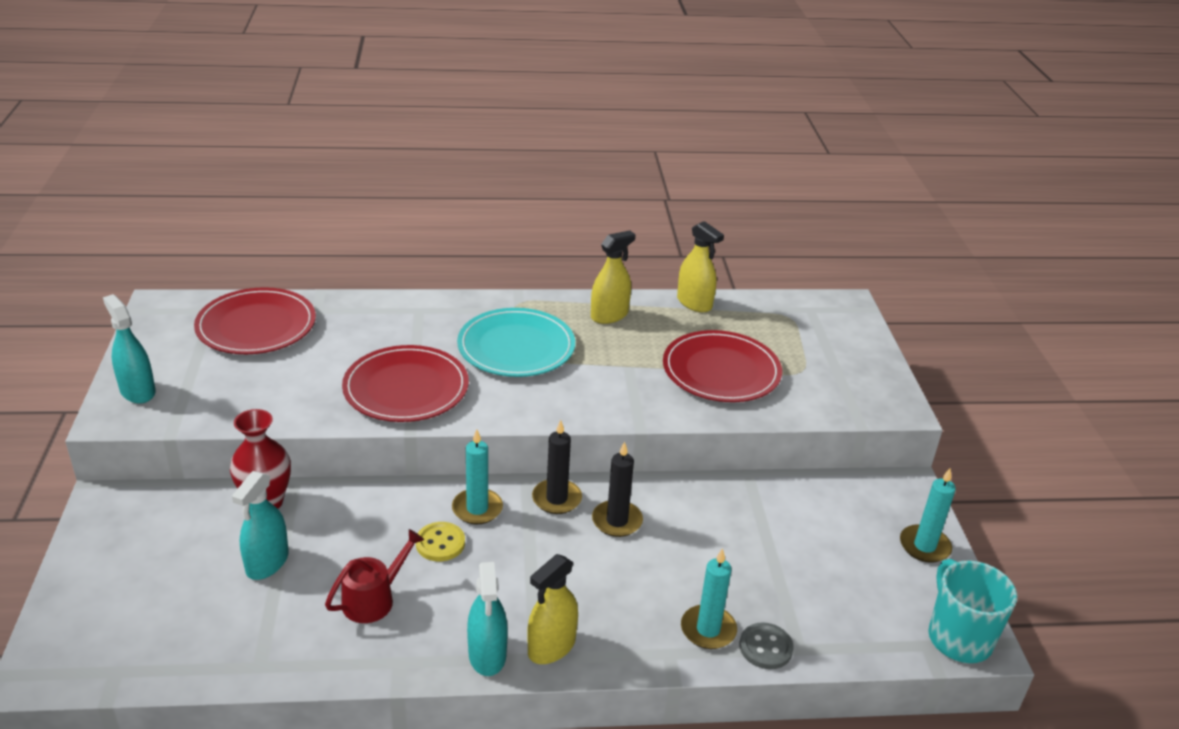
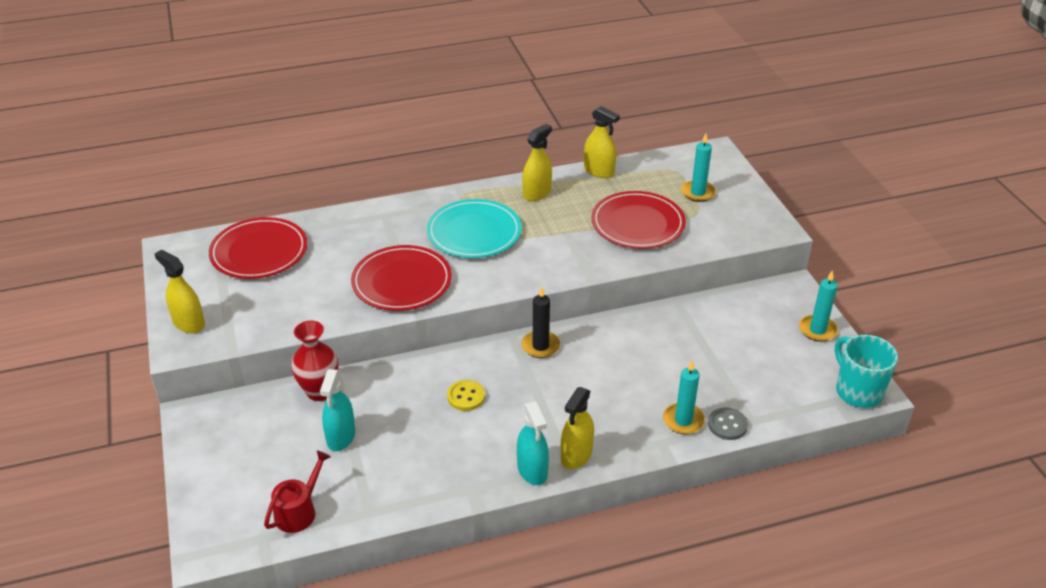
camera: 10 degrees left, 5 degrees up
turquoise spray bottle [103,294,156,404] -> yellow spray bottle [155,250,205,333]
red watering can [325,529,424,623] -> red watering can moved to [264,451,331,533]
turquoise candle [452,429,503,525] -> turquoise candle moved to [681,133,716,202]
black candle [592,441,643,537] -> none

